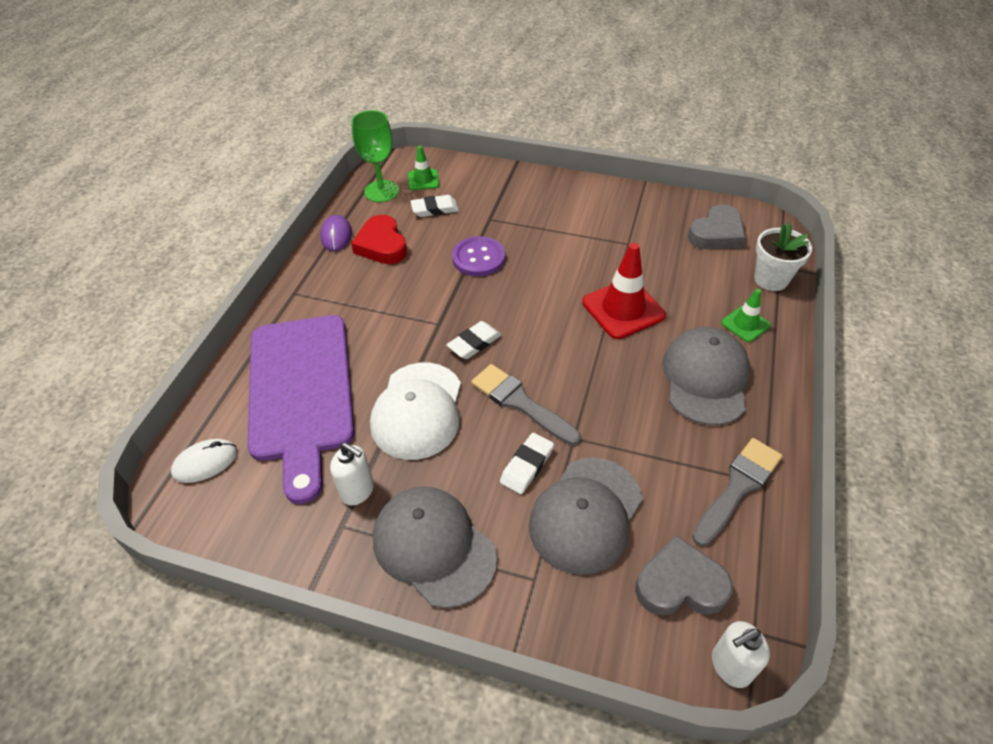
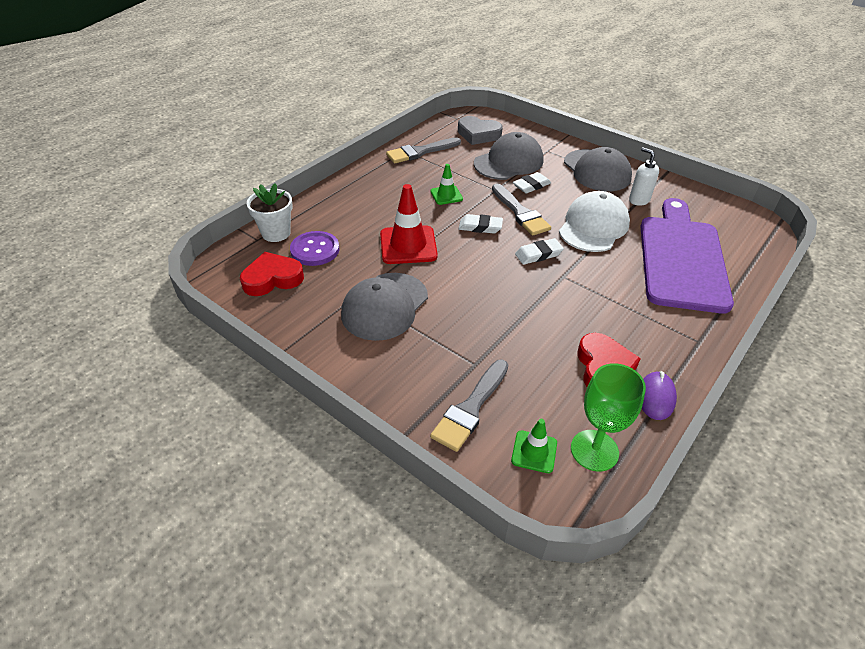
camera: 160 degrees left, 5 degrees down
white mouse [171,439,237,483] -> none
white eraser [410,195,459,217] -> white eraser moved to [459,214,503,234]
purple button [452,236,505,277] -> purple button moved to [290,231,339,266]
grey cap [663,327,750,425] -> grey cap moved to [341,273,428,341]
grey heart [688,204,745,249] -> red heart [240,252,304,296]
white soap dispenser [712,621,770,688] -> none
green traffic cone [721,289,771,342] -> green traffic cone moved to [430,164,463,205]
none -> grey brush [430,359,508,452]

